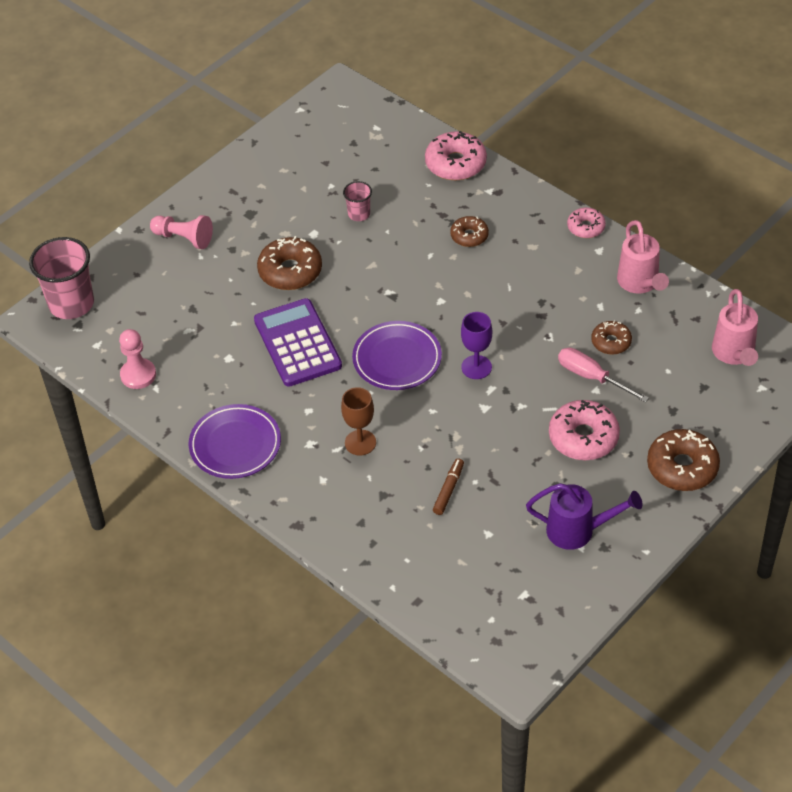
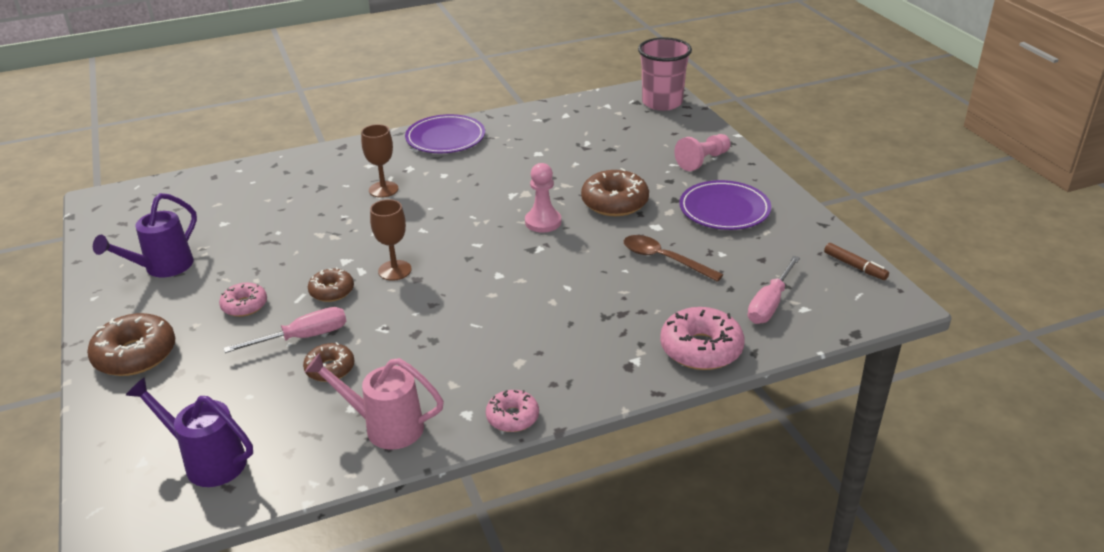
camera: 115 degrees right, 15 degrees down
pink pawn [119,329,156,389] -> pink pawn moved to [525,163,561,232]
purple calculator [254,298,342,387] -> none
pink cup [343,181,372,221] -> brown spoon [624,235,723,282]
purple plate [352,321,442,390] -> purple plate moved to [679,180,771,230]
brown marker [433,458,464,515] -> brown marker moved to [824,243,889,280]
brown donut [450,216,489,247] -> brown donut moved to [308,267,354,302]
purple goblet [461,312,492,379] -> brown goblet [370,199,412,281]
pink donut [549,400,620,460] -> pink donut [219,283,267,317], size x0.60
pink watering can [712,289,758,366] -> purple watering can [126,377,253,487]
none -> pink screwdriver [747,256,800,324]

